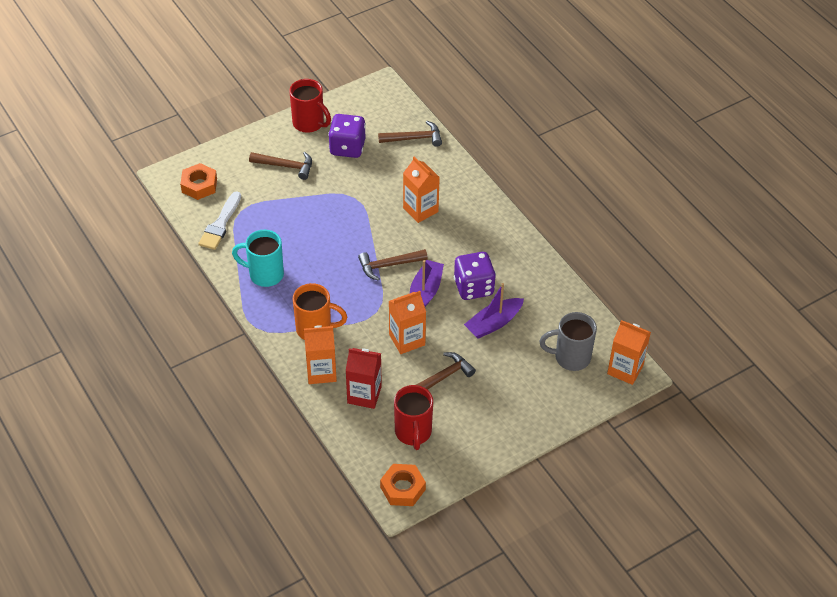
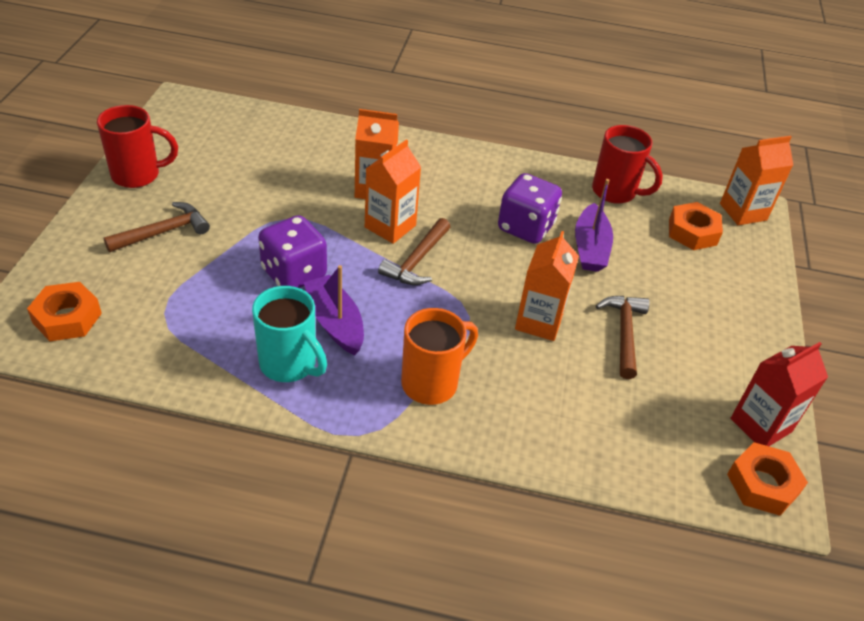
camera: 50 degrees left, 5 degrees down
white brush [198,191,241,250] -> none
turquoise mug [232,230,284,287] -> turquoise mug turned 105 degrees counterclockwise [252,286,327,382]
orange carton [304,325,337,384] -> orange carton moved to [365,140,421,244]
purple dice [328,114,366,158] -> purple dice moved to [258,215,327,288]
red carton [346,348,382,409] -> red carton moved to [730,342,828,446]
brown hammer [378,121,442,147] -> none
red mug [394,385,433,450] -> red mug moved to [592,125,663,204]
purple boat [410,260,444,307] -> purple boat moved to [304,265,364,355]
grey mug [540,312,597,371] -> orange nut [669,202,723,250]

